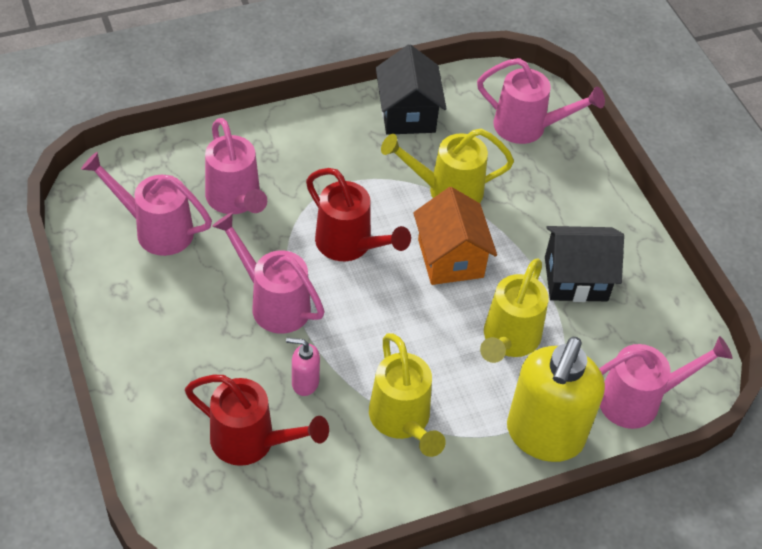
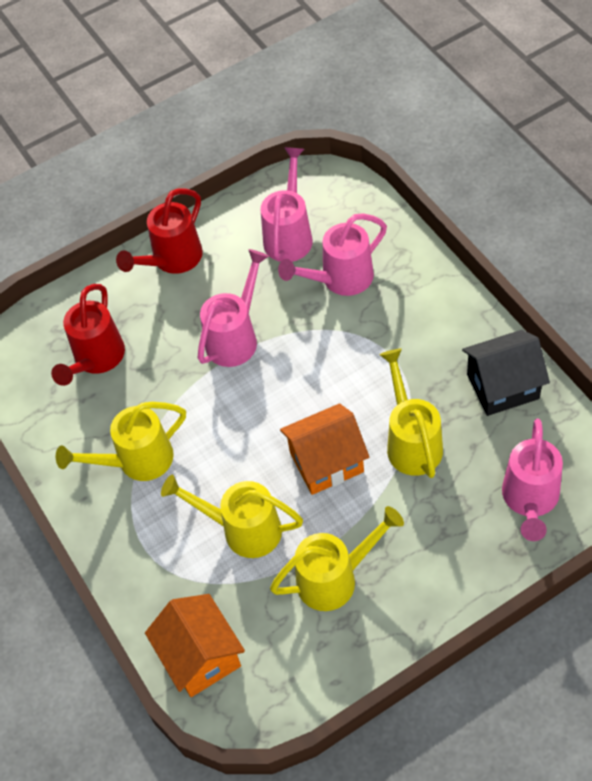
camera: 90 degrees right, 5 degrees up
pink soap dispenser [286,338,320,396] -> none
red watering can [306,168,411,261] -> red watering can moved to [116,188,203,274]
yellow soap dispenser [507,337,605,462] -> none
black house [545,226,624,302] -> yellow watering can [270,506,404,611]
pink watering can [599,336,732,429] -> orange house [145,594,245,697]

